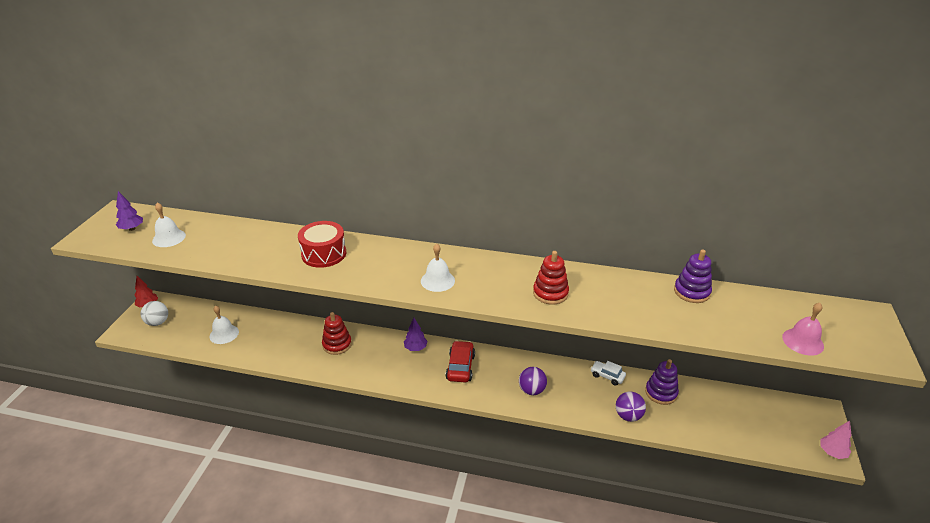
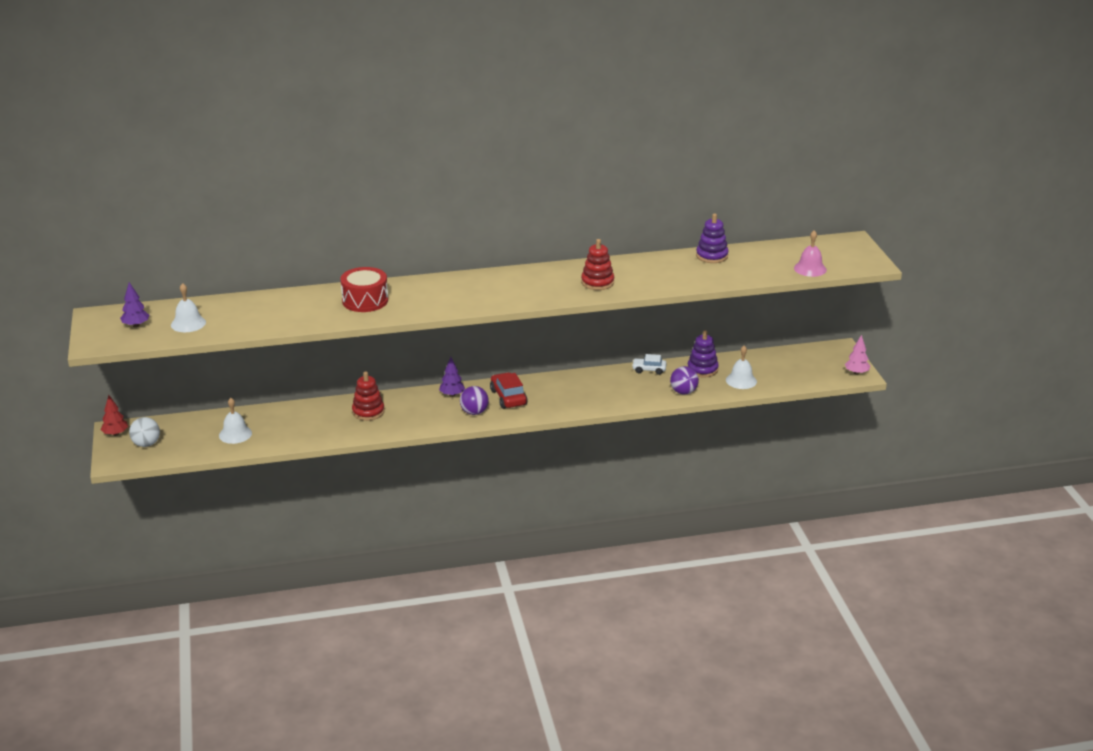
camera: 25 degrees left, 5 degrees down
white bell [421,244,455,292] -> white bell moved to [726,345,757,389]
purple ball [519,367,547,395] -> purple ball moved to [460,386,489,415]

